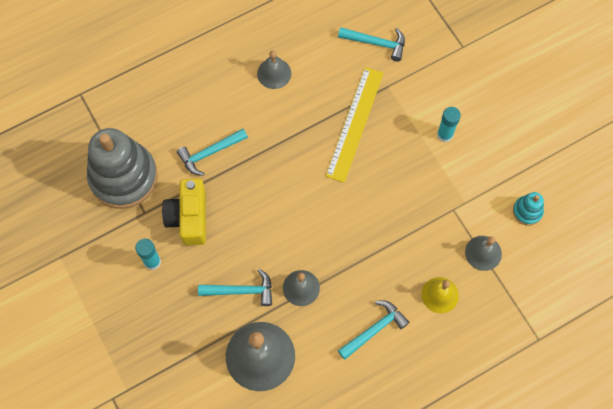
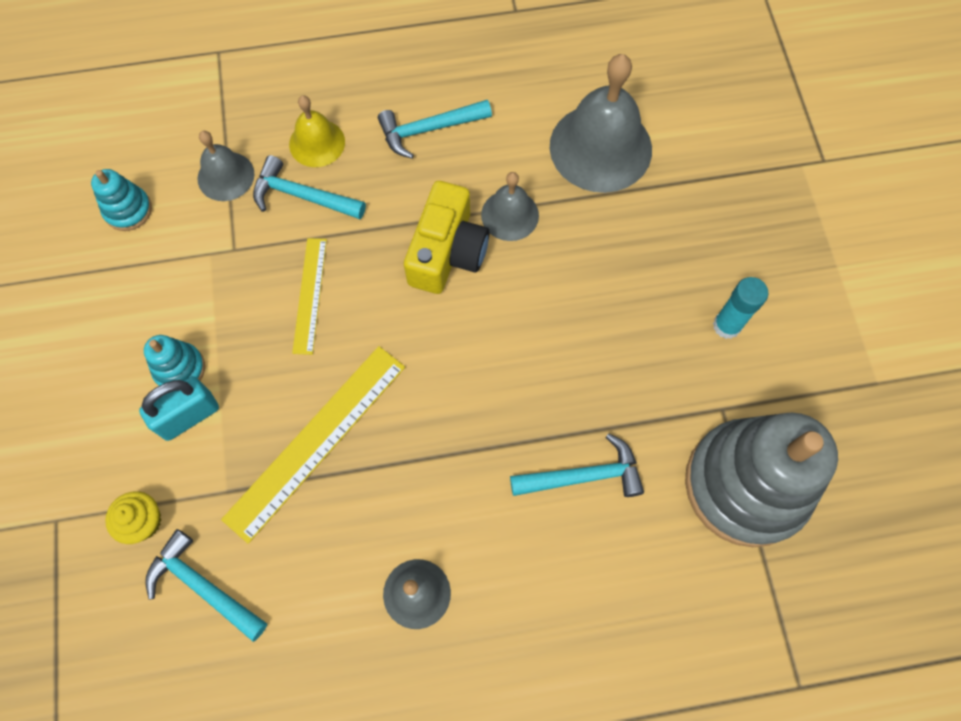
camera: 160 degrees left, 0 degrees up
yellow camera [162,179,206,245] -> yellow camera moved to [404,181,489,294]
turquoise hammer [198,269,272,306] -> turquoise hammer moved to [253,155,366,219]
turquoise glue stick [437,107,461,142] -> turquoise stacking toy [144,335,205,386]
none -> yellow cupcake [105,491,161,544]
none -> turquoise padlock [139,376,219,441]
none -> yellow ruler [292,238,327,355]

